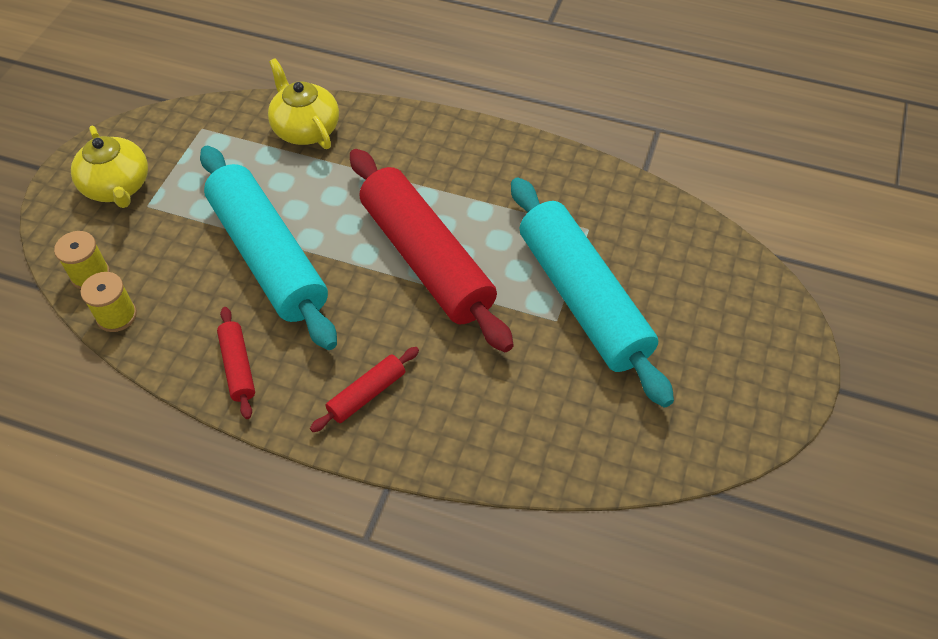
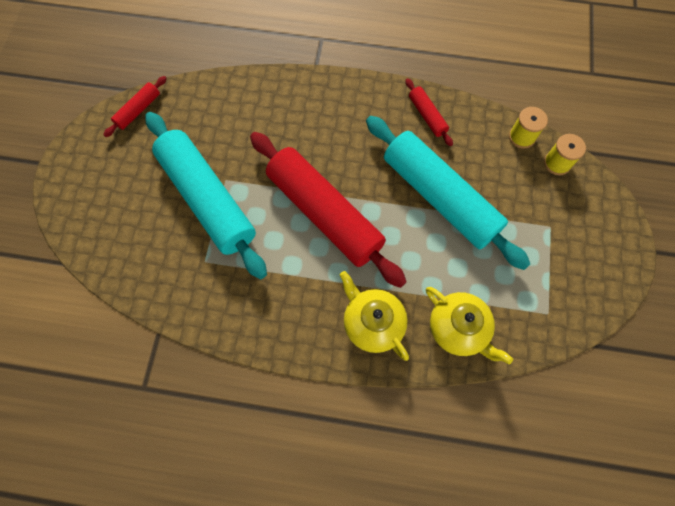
camera: 170 degrees right, 15 degrees up
yellow teapot [71,126,148,208] -> yellow teapot moved to [340,271,409,361]
red rolling pin [310,347,419,432] -> red rolling pin moved to [103,76,167,137]

